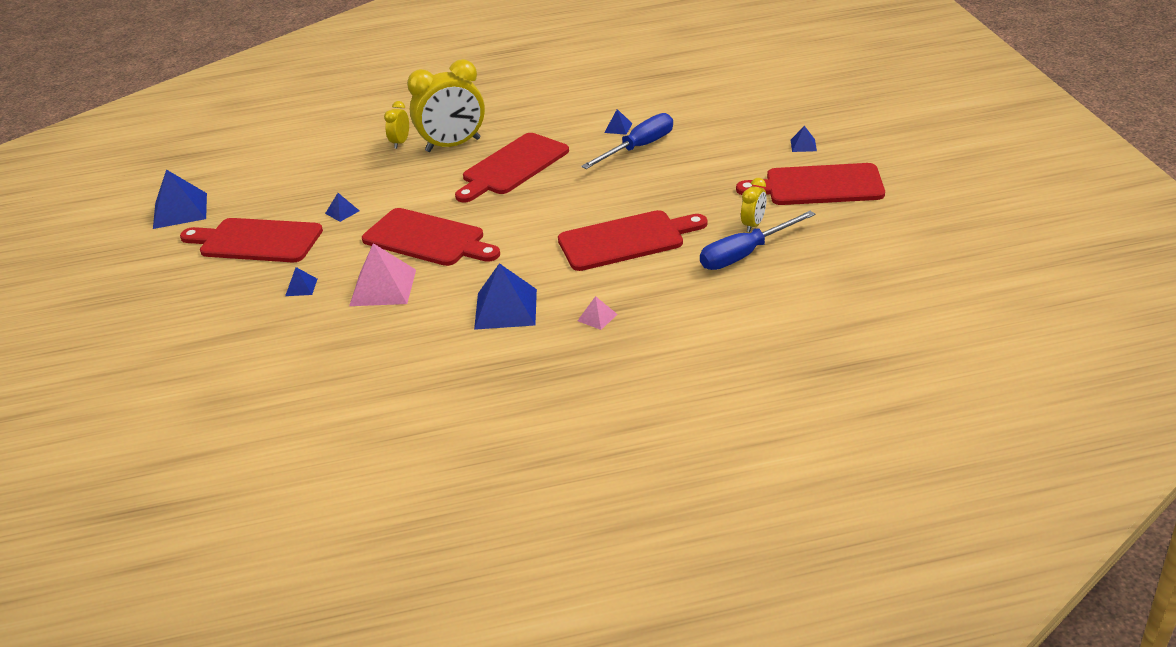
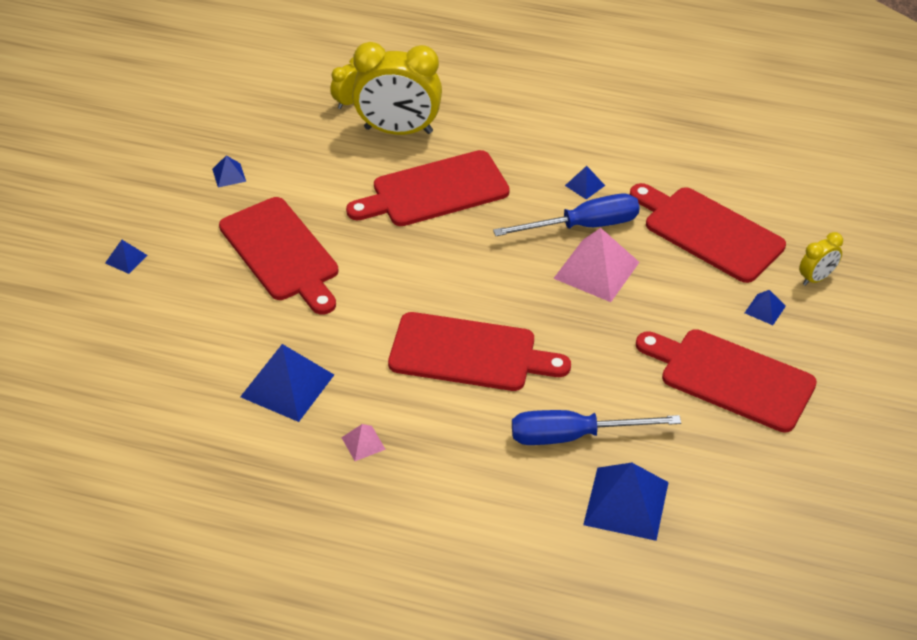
camera: 25 degrees right, 10 degrees up
blue pyramid [153,169,207,229] -> blue pyramid moved to [583,463,669,541]
red cutting board [180,218,323,262] -> red cutting board moved to [630,183,786,283]
pink pyramid [349,243,416,306] -> pink pyramid moved to [553,228,639,302]
yellow clock [741,178,767,232] -> yellow clock moved to [799,232,843,286]

